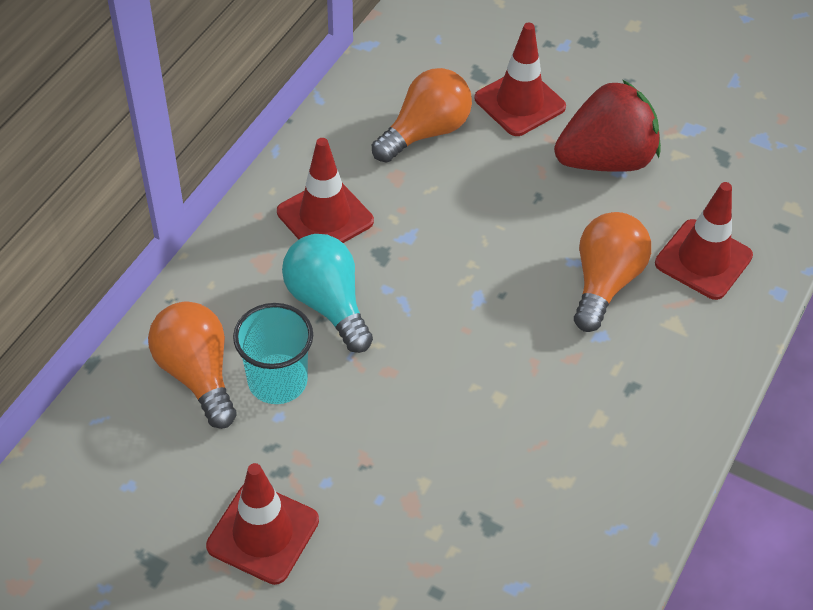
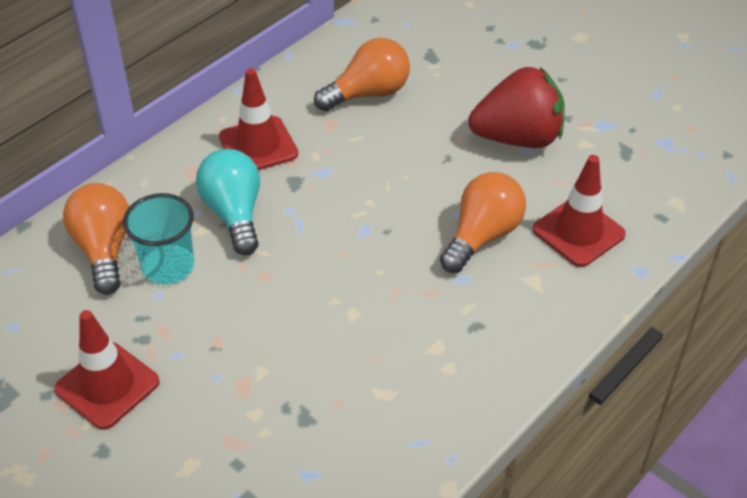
camera: 15 degrees right, 5 degrees down
red traffic cone [474,23,566,136] -> none

